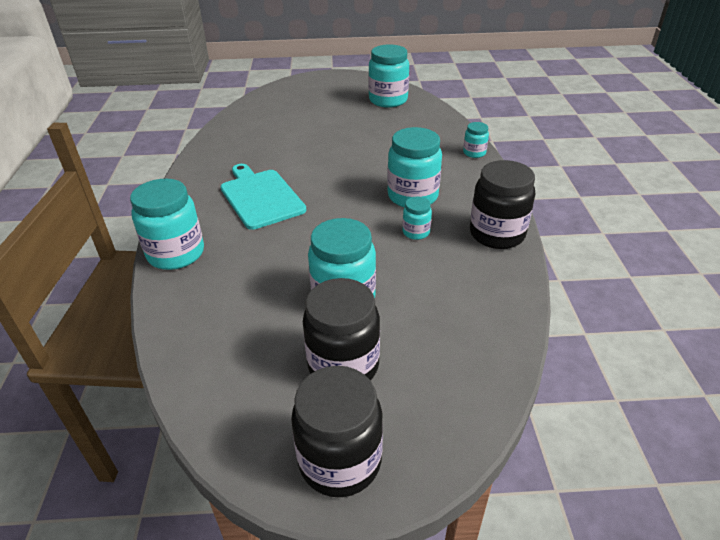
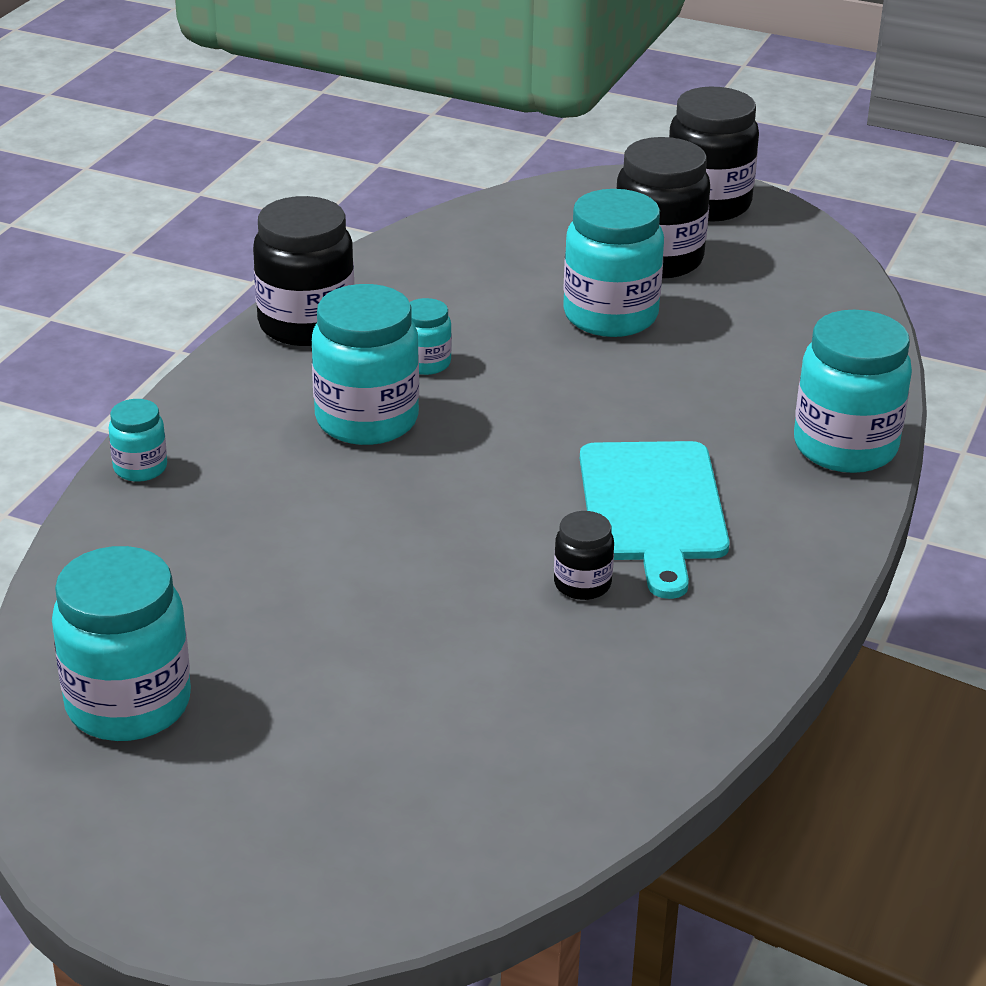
camera: 155 degrees left, 5 degrees down
none -> black jar [554,511,614,600]

